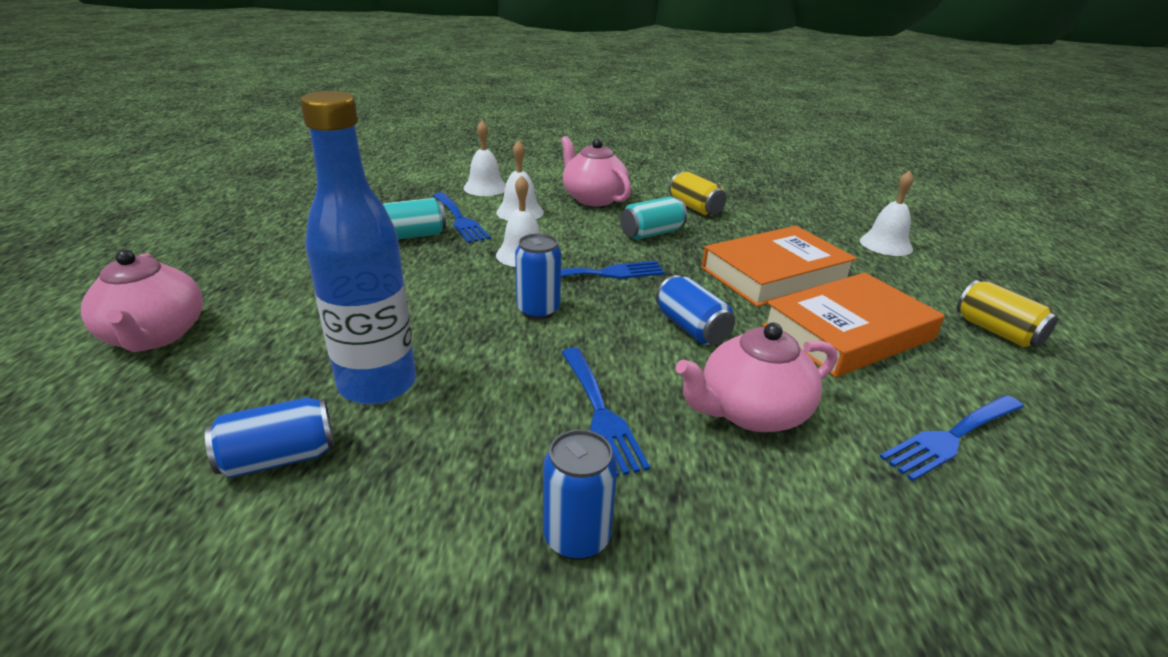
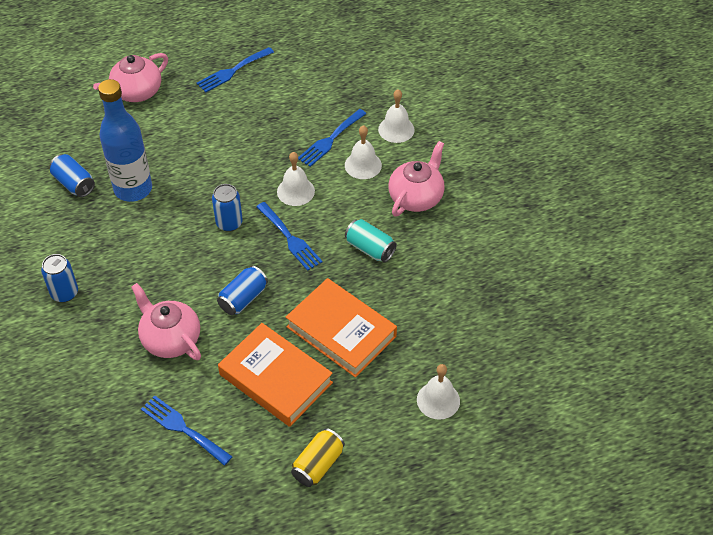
camera: 70 degrees right, 20 degrees up
turquoise can [383,198,446,239] -> none
blue fork [562,347,650,477] -> blue fork moved to [197,47,274,93]
yellow can [669,171,727,216] -> none

